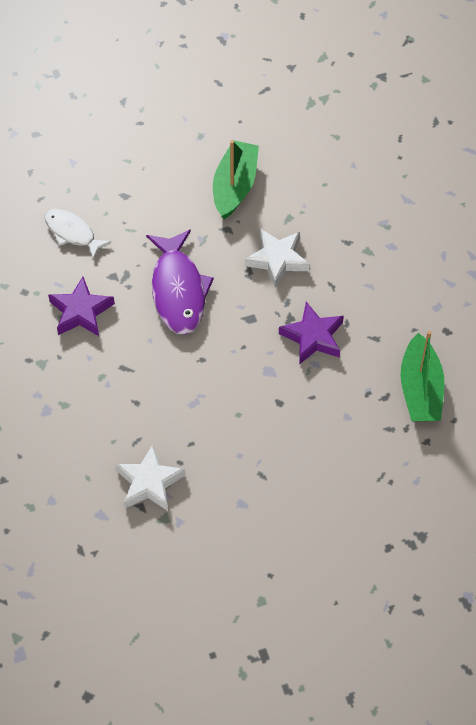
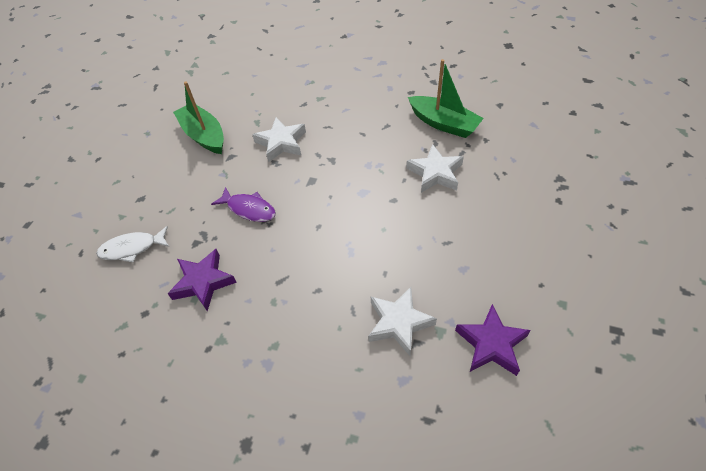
camera: 50 degrees left, 5 degrees down
purple fish [146,229,214,335] -> purple fish [211,187,276,222], size x0.61
purple star [279,302,344,365] -> purple star moved to [455,304,531,376]
none -> white star [406,144,464,193]

